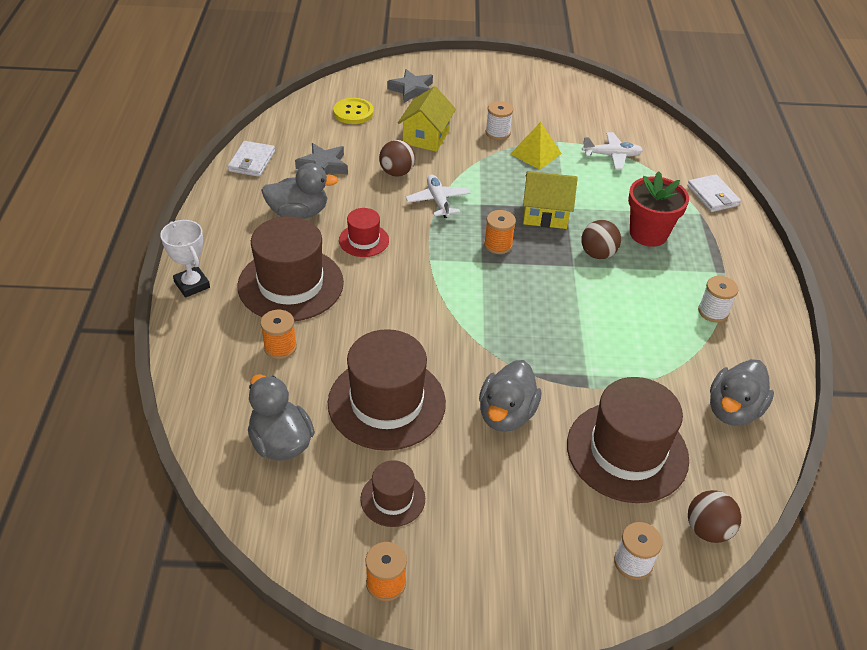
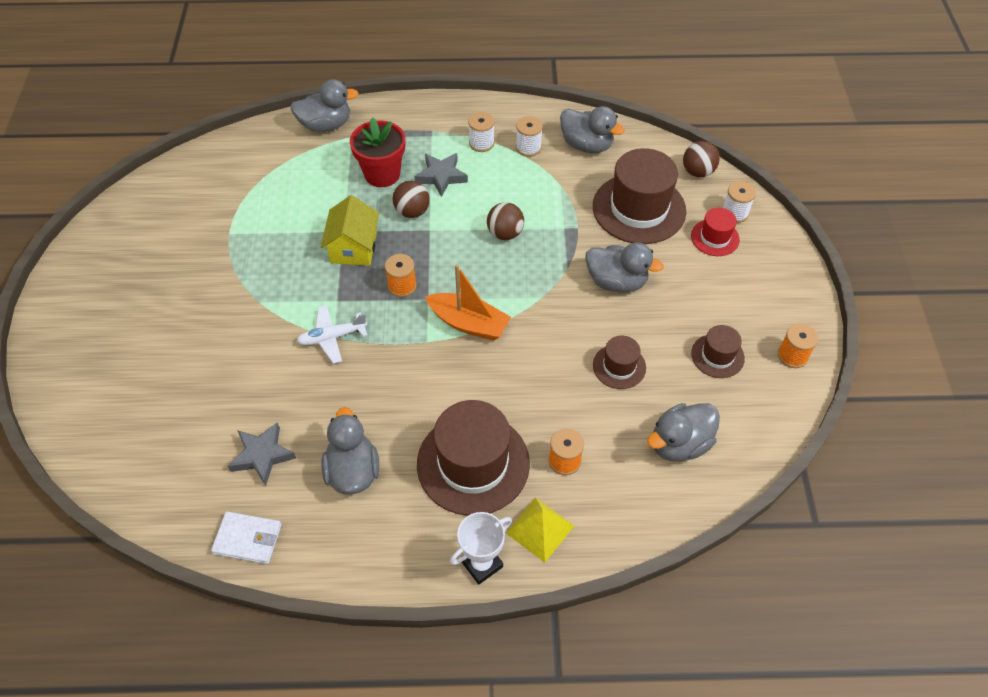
camera: 90 degrees left, 10 degrees up
brown hat [328,329,446,451] -> brown hat [593,336,646,389], size x0.50
yellow button [333,98,374,124] -> none
red hat [339,208,389,257] -> red hat moved to [691,208,740,256]
brown ball [379,140,415,177] -> brown ball moved to [487,202,524,240]
grey star [387,69,433,103] -> grey star moved to [414,153,468,197]
yellow house [398,86,456,152] -> none
white spool [486,101,513,140] -> white spool moved to [516,116,543,157]
yellow pyramid [511,122,562,170] -> yellow pyramid moved to [506,497,574,563]
white plane [582,132,643,170] -> none
white wallet [687,174,741,212] -> grey duck [290,79,358,132]
none -> orange boat [425,264,511,341]

